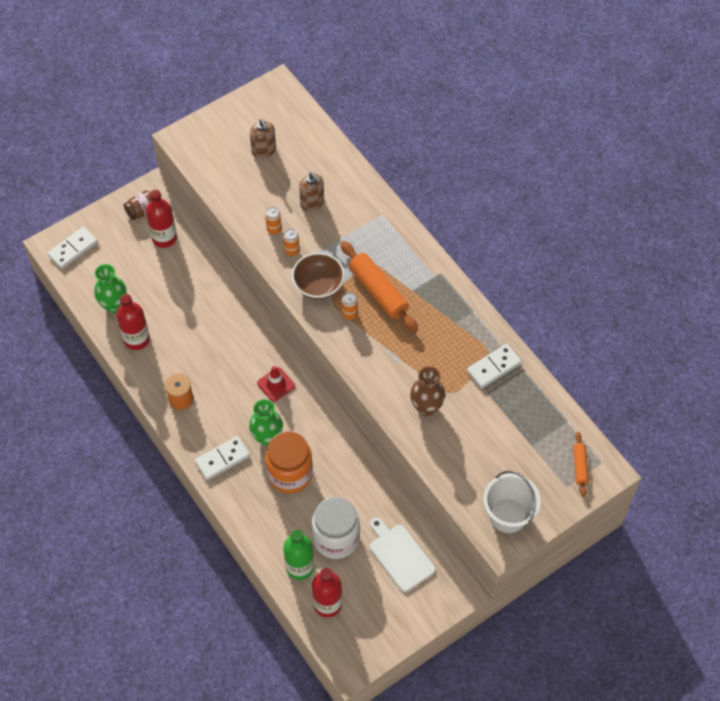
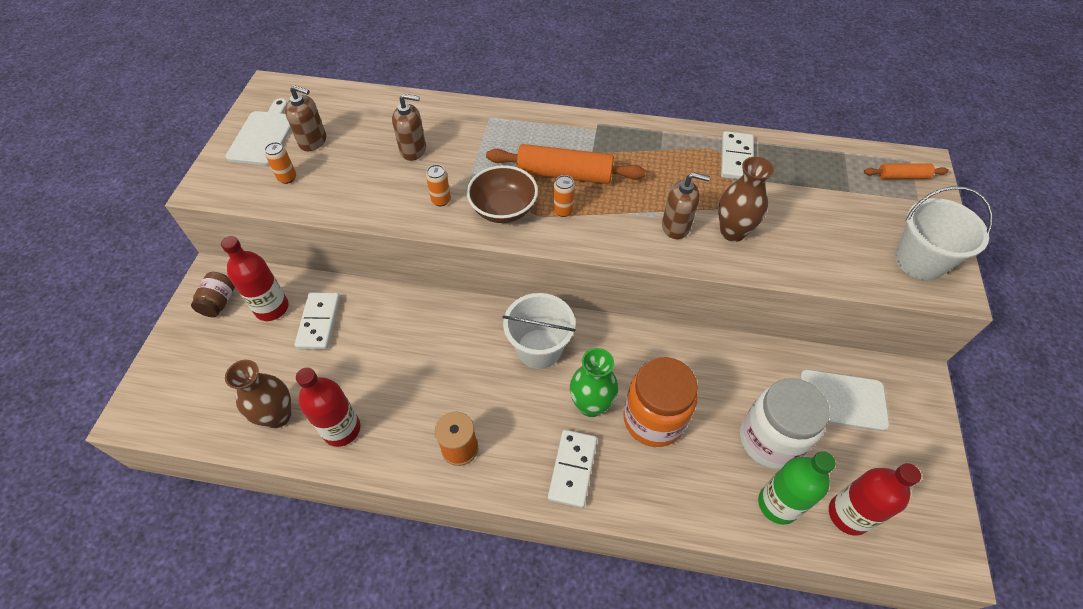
camera: 45 degrees left, 5 degrees down
white domino [47,227,98,269] -> white domino moved to [295,293,340,350]
green vase [94,264,127,313] -> brown vase [225,360,291,428]
red traffic cone [257,366,295,402] -> white bucket [503,293,576,369]
orange can [265,207,282,234] -> orange can moved to [265,142,296,184]
orange rolling pin [573,432,589,497] -> orange rolling pin turned 45 degrees counterclockwise [864,163,949,179]
none -> white cutting board [226,98,291,165]
none -> brown soap dispenser [662,172,710,239]

